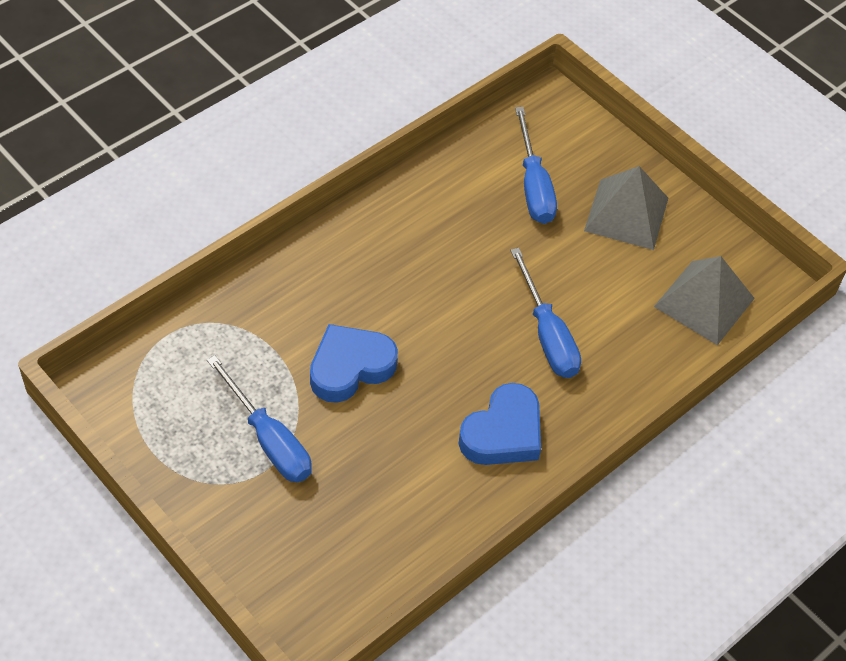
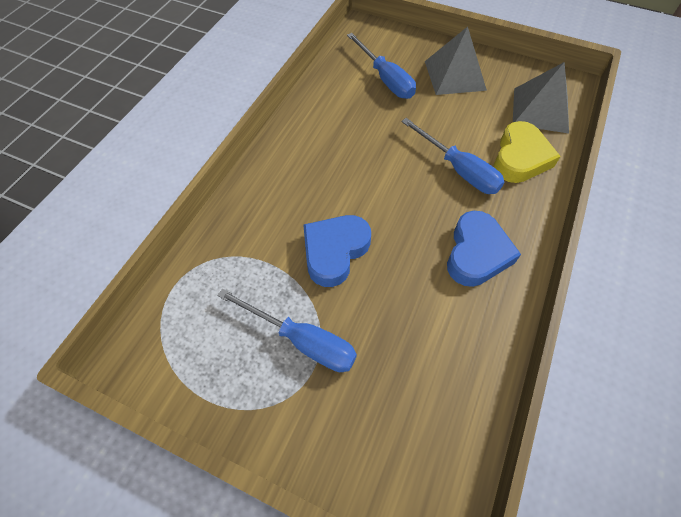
camera: 20 degrees left, 5 degrees up
none -> yellow heart [494,121,561,183]

